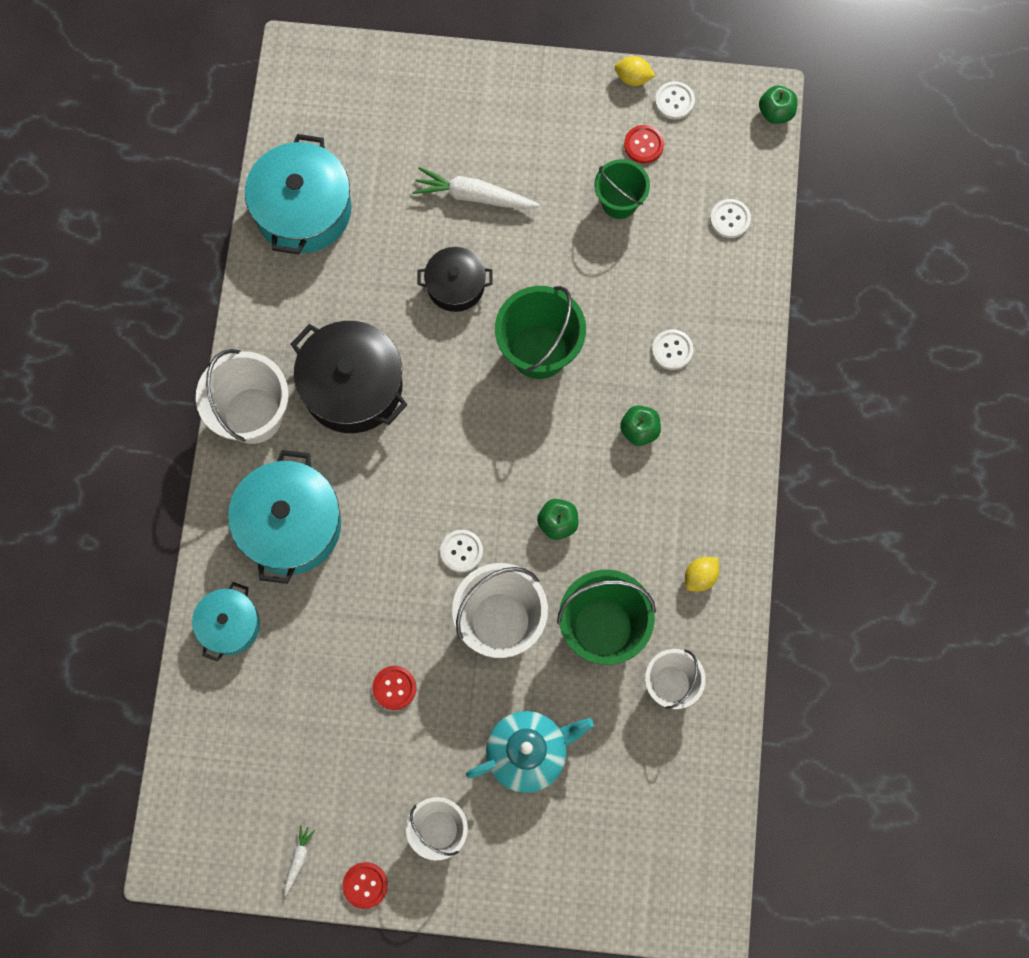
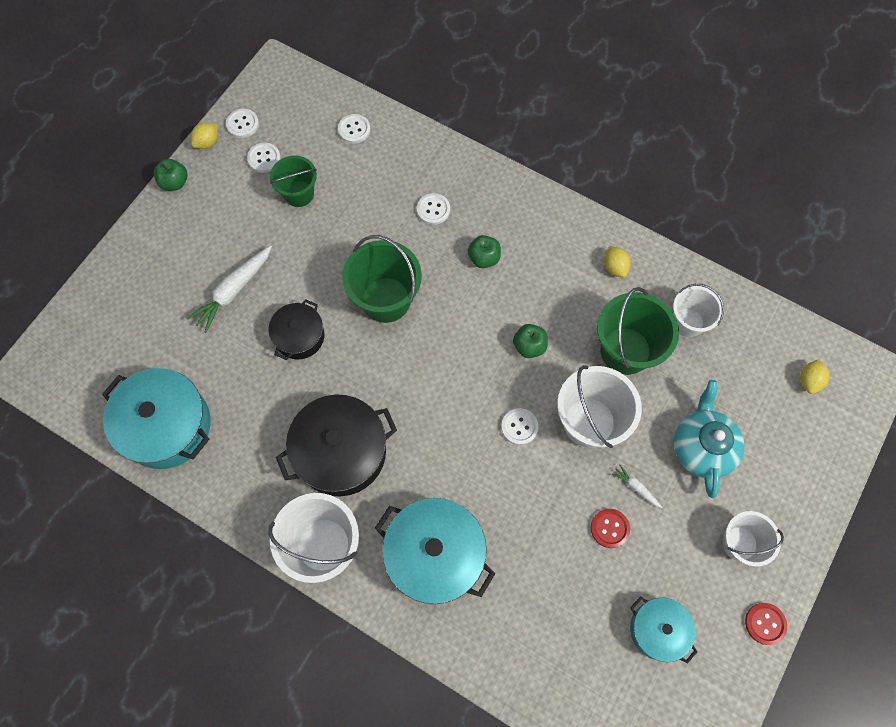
camera: 65 degrees left, 5 degrees down
turquoise pot [192,582,260,662] -> turquoise pot moved to [630,596,698,664]
white carrot [285,825,315,895] -> white carrot moved to [612,464,663,508]
red button [624,125,664,163] -> white button [247,143,281,173]
green apple [759,85,798,124] -> green apple moved to [154,159,188,191]
none -> yellow lemon [800,359,829,394]

